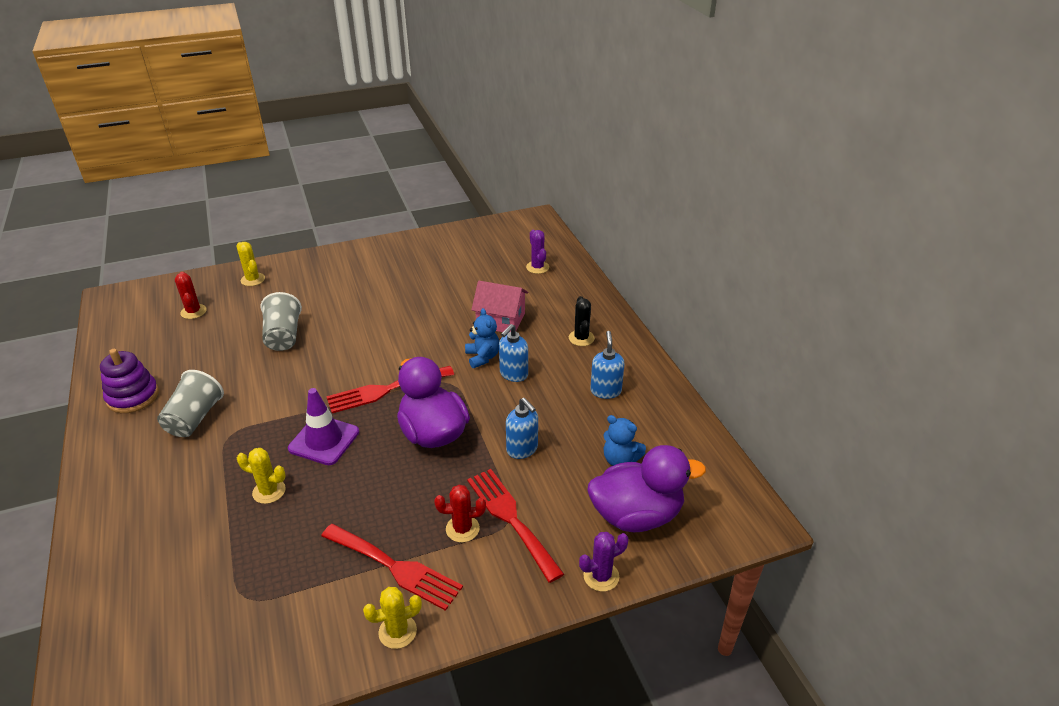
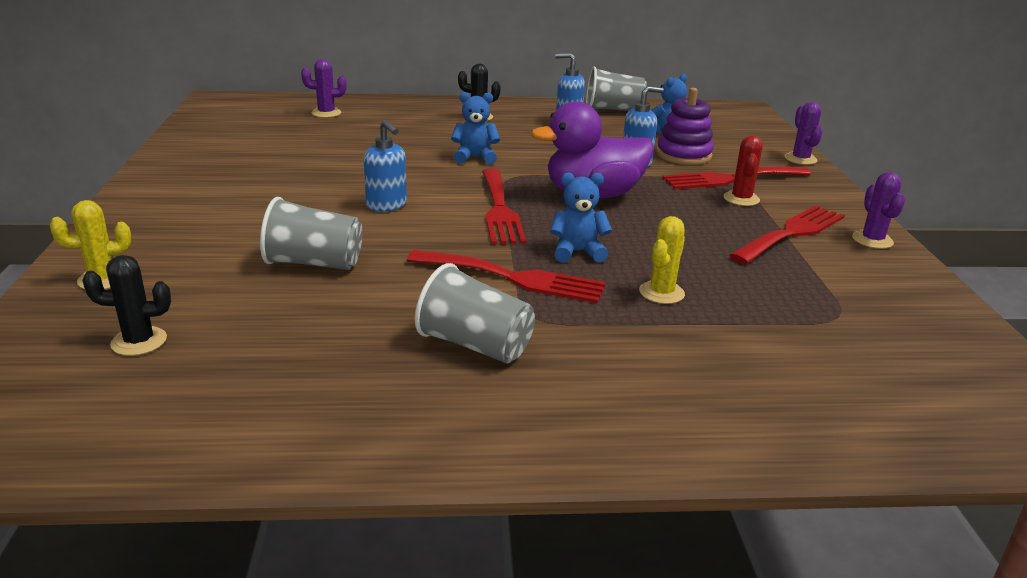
camera: 75 degrees left, 10 degrees down
purple stacking toy [100,349,159,413] -> purple stacking toy moved to [656,88,714,165]
red cactus [175,272,207,319] -> black cactus [82,255,171,356]
purple traffic cone [288,388,359,465] -> blue teddy bear [550,172,612,263]
yellow cactus [363,587,422,649] -> purple cactus [852,172,905,249]
pink house [471,281,528,332] -> none
blue soap dispenser [499,324,528,382] -> blue soap dispenser moved to [364,120,407,211]
purple duck [587,445,706,532] -> none
none -> red fork [407,250,606,303]
none -> grey cup [586,67,647,111]

